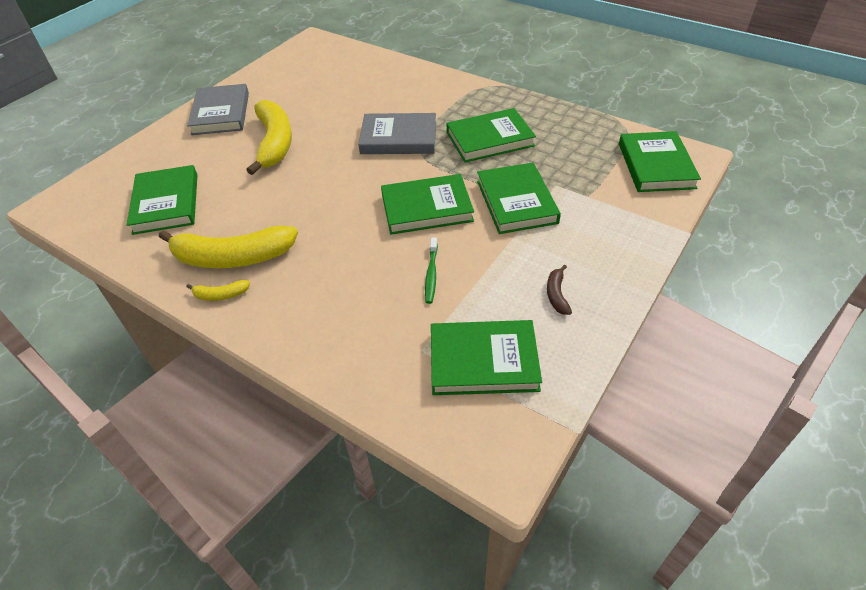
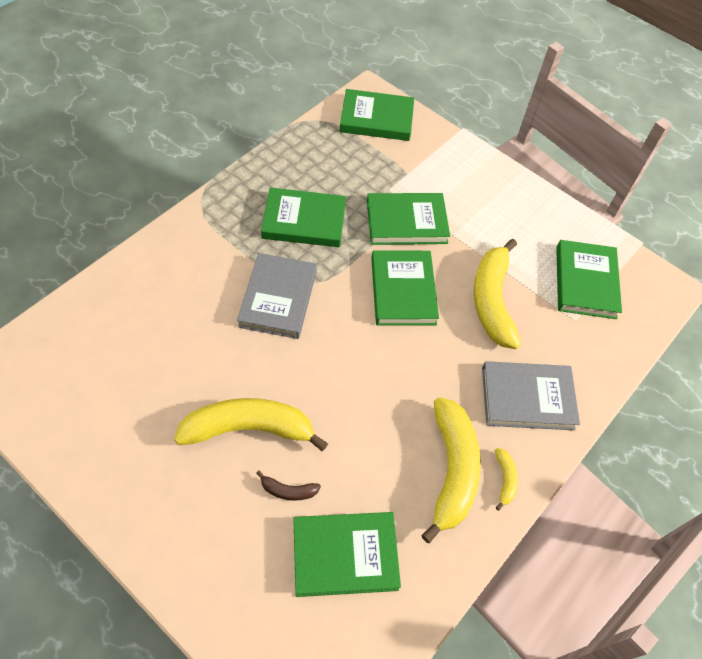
camera: 90 degrees left, 10 degrees up
grey book [187,84,249,135] -> grey book moved to [482,361,580,430]
green toothbrush [425,238,438,304] -> yellow banana [474,239,521,349]
green book [446,108,536,162] -> green book turned 75 degrees counterclockwise [261,188,346,247]
brown banana [547,264,572,315] -> brown banana moved to [256,470,321,501]

